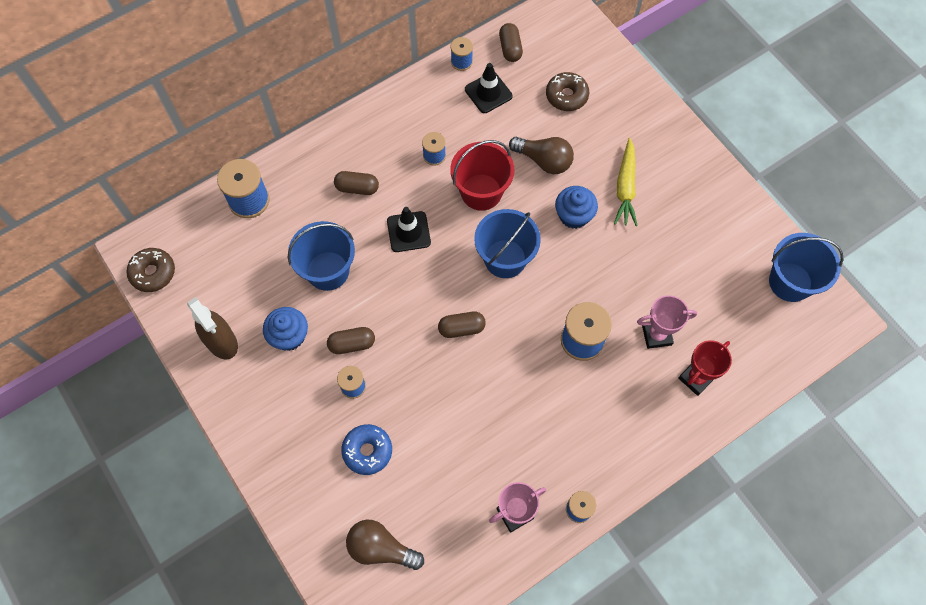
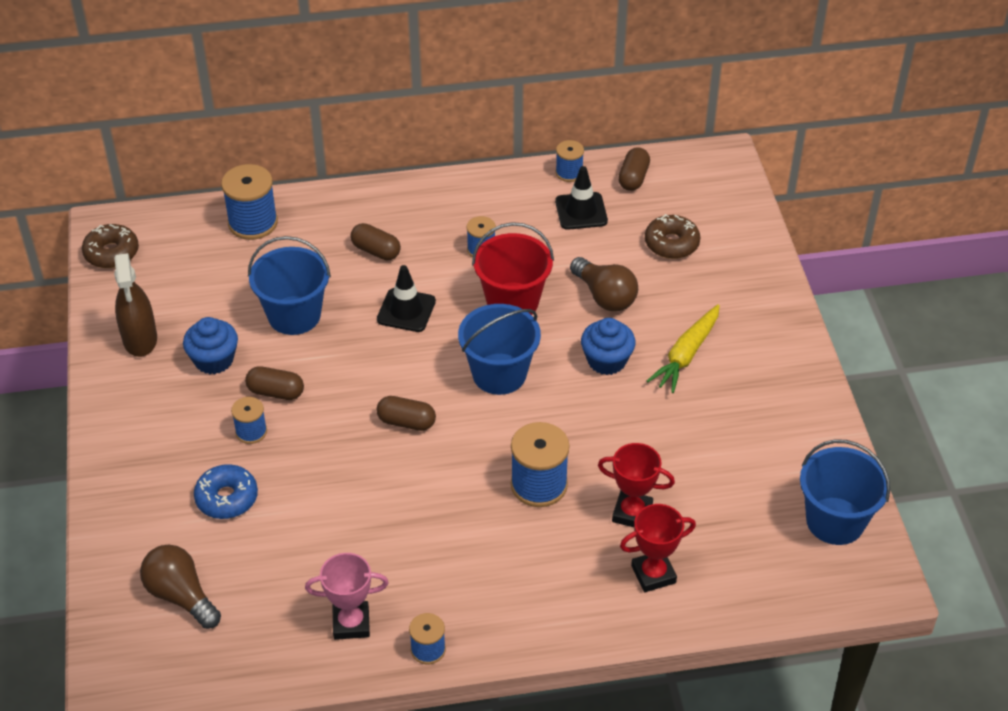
camera: 25 degrees right, 20 degrees down
pink trophy [637,295,697,349] -> red trophy [598,443,675,527]

